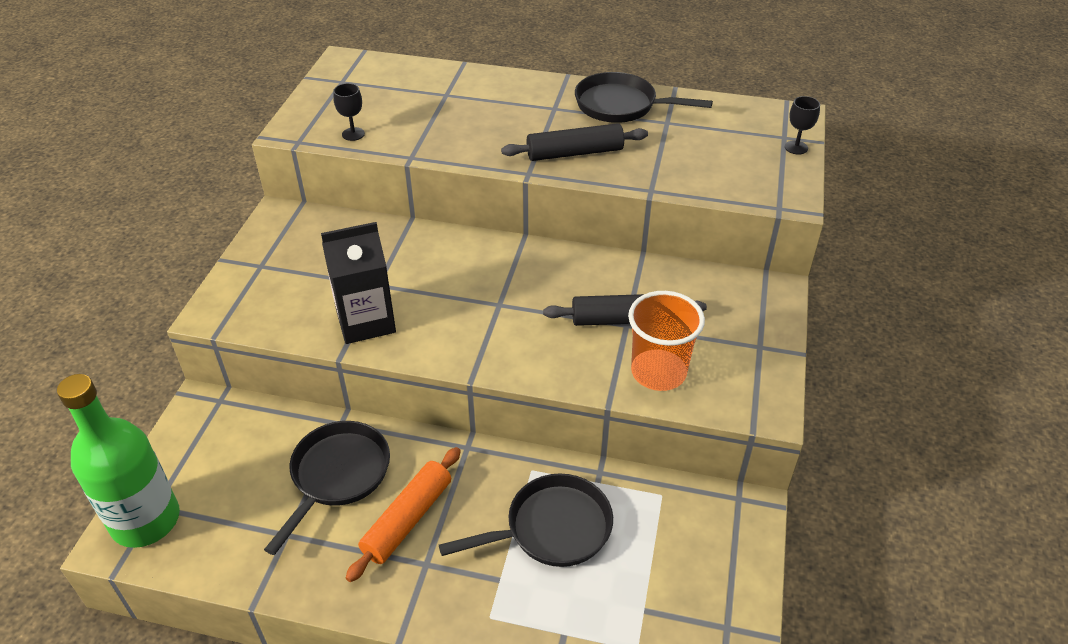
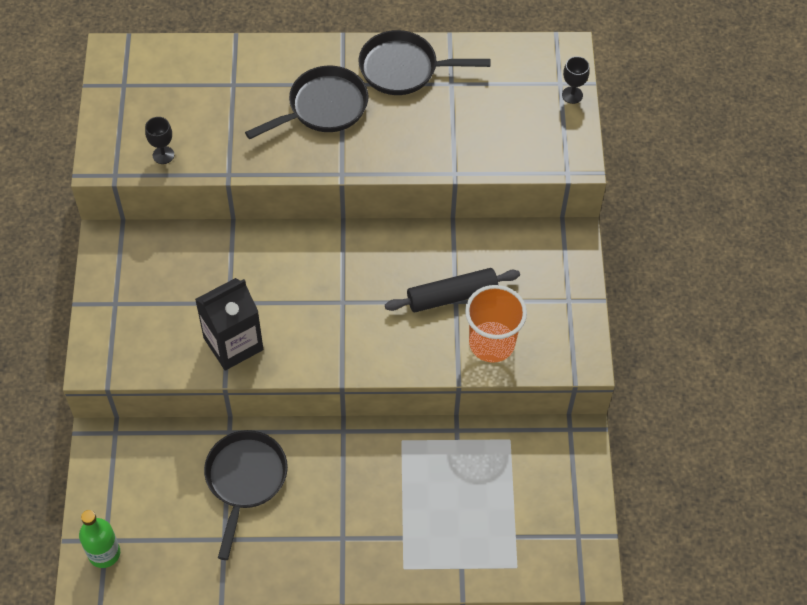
camera: 15 degrees left, 15 degrees up
green bottle [57,374,180,548] -> green bottle [79,510,120,568], size x0.58
orange rolling pin [346,447,461,582] -> none
black pan [439,474,613,567] -> black pan moved to [245,65,369,139]
black rolling pin [501,123,648,161] -> none

